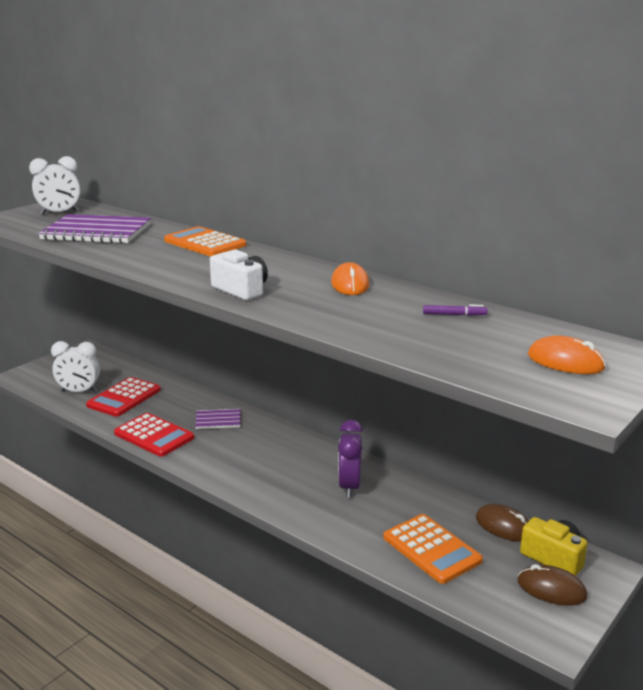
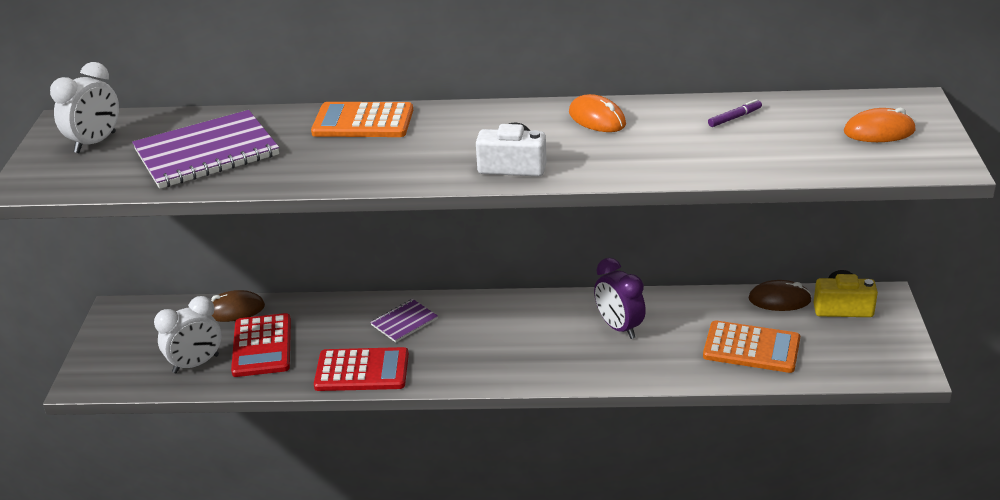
camera: 35 degrees left, 10 degrees up
brown mouse [518,564,587,605] -> brown mouse moved to [211,290,265,322]

